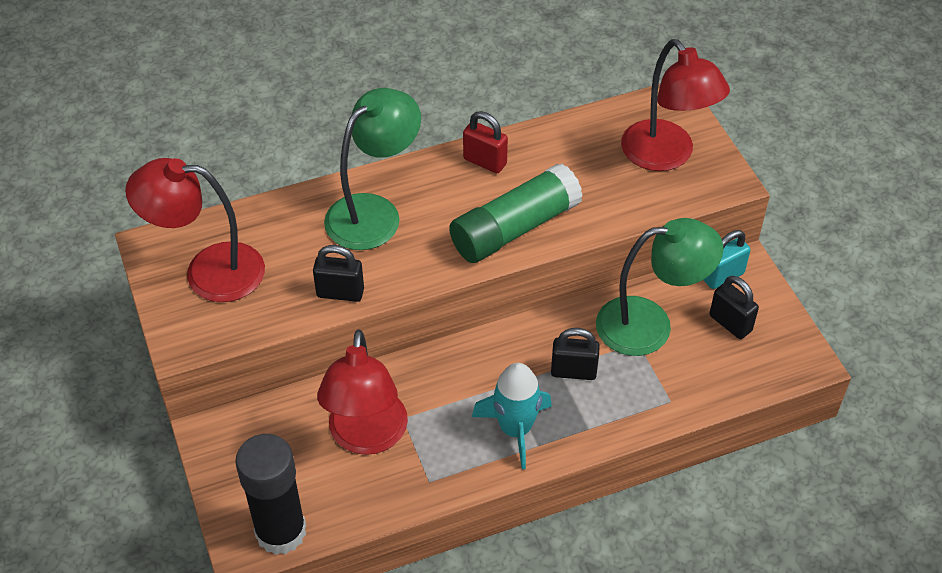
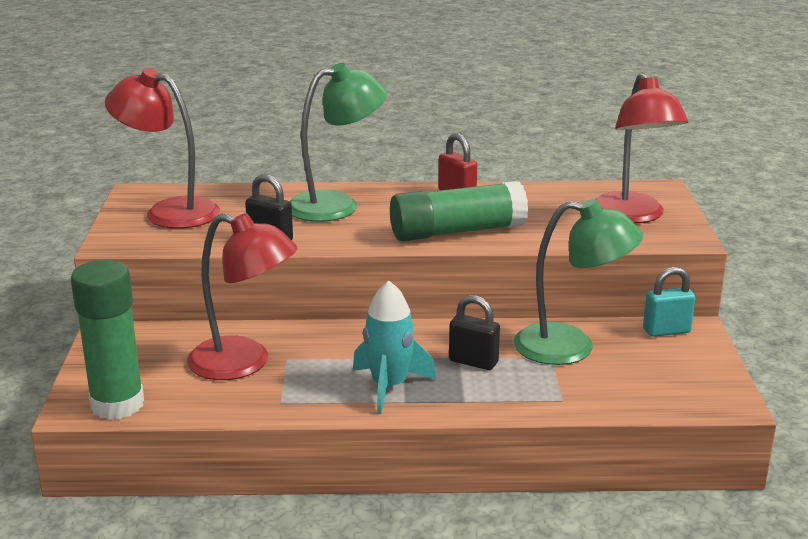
camera: 20 degrees right, 25 degrees down
black glue stick [235,434,306,555] -> green glue stick [71,260,144,420]
red lamp [317,329,408,455] -> red lamp turned 90 degrees counterclockwise [187,213,298,380]
black padlock [710,276,759,339] -> none

